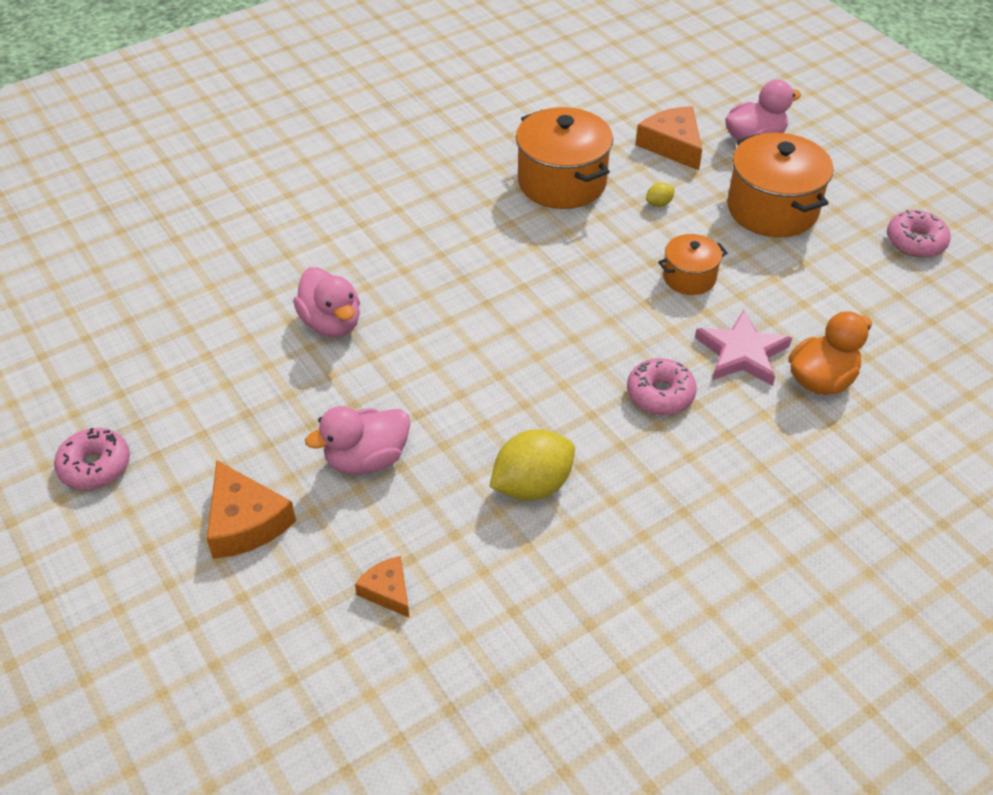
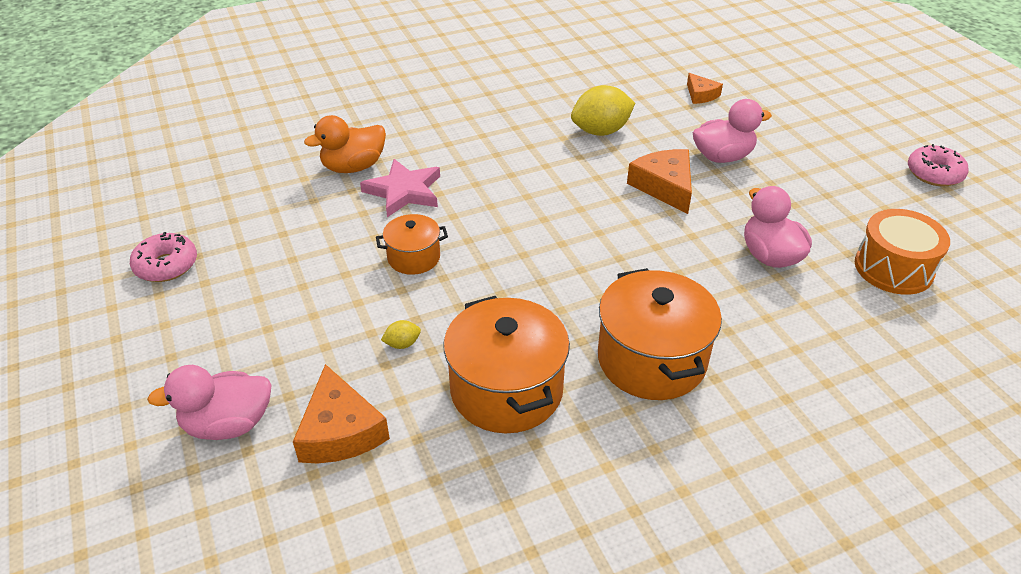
camera: 170 degrees left, 5 degrees down
orange cheese [207,460,296,559] -> orange cheese moved to [627,149,692,214]
pink donut [627,358,697,415] -> none
orange pot [727,133,833,237] -> orange pot moved to [598,268,722,400]
none -> orange drum [855,209,950,295]

